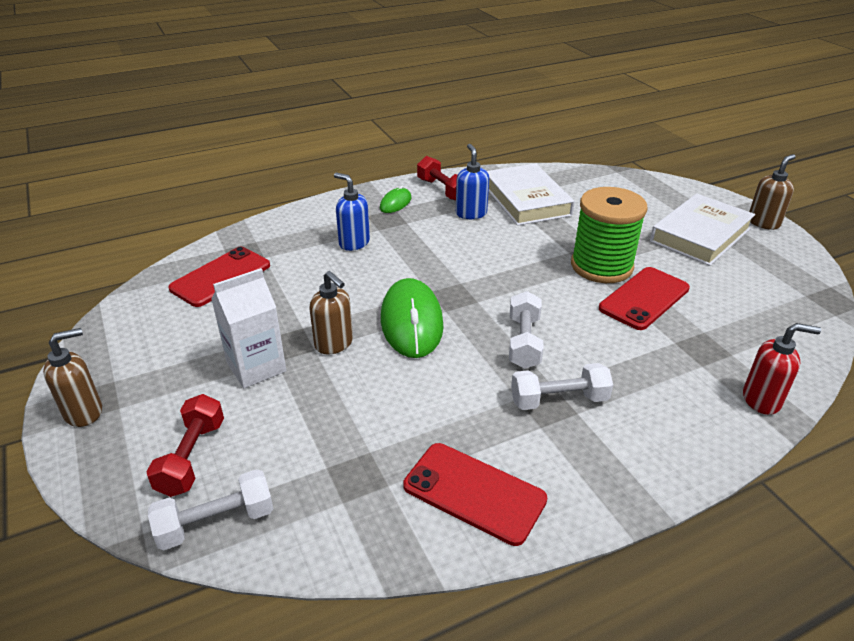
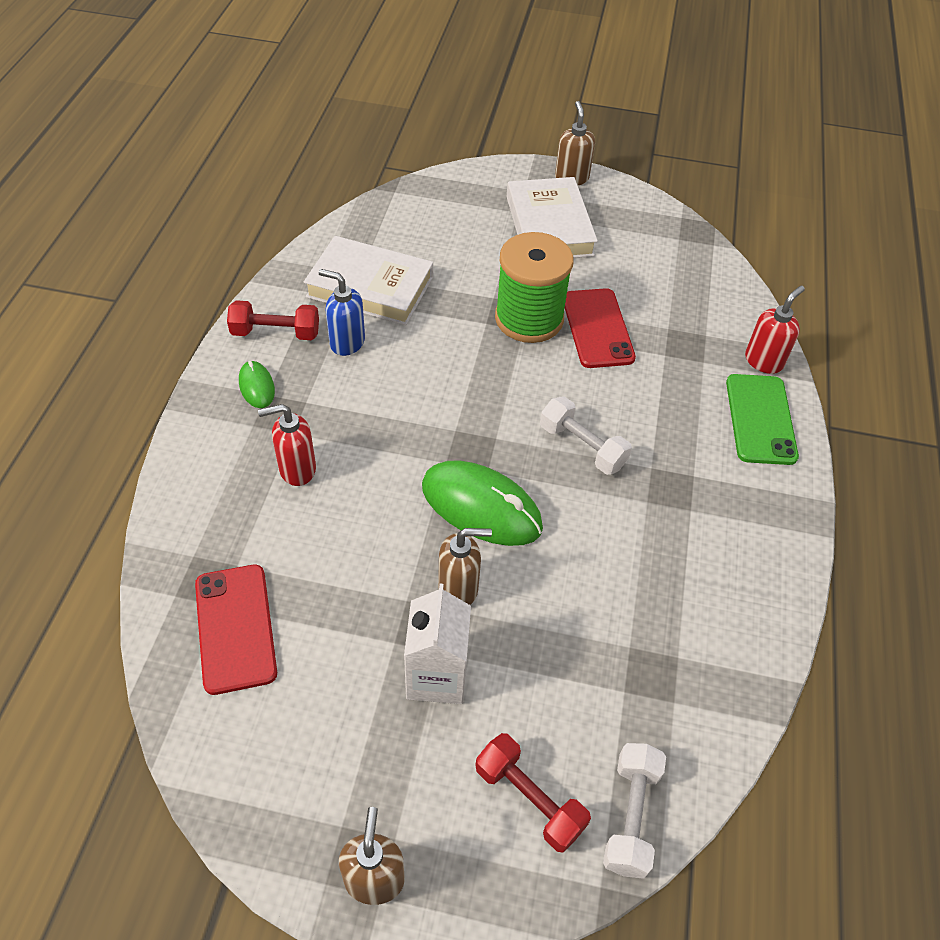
camera: 55 degrees left, 15 degrees up
blue soap dispenser [334,172,370,251] -> red soap dispenser [258,404,316,486]
red phone [403,443,547,546] -> none
white dumbbell [511,363,613,410] -> none
none -> green phone [726,374,799,465]

